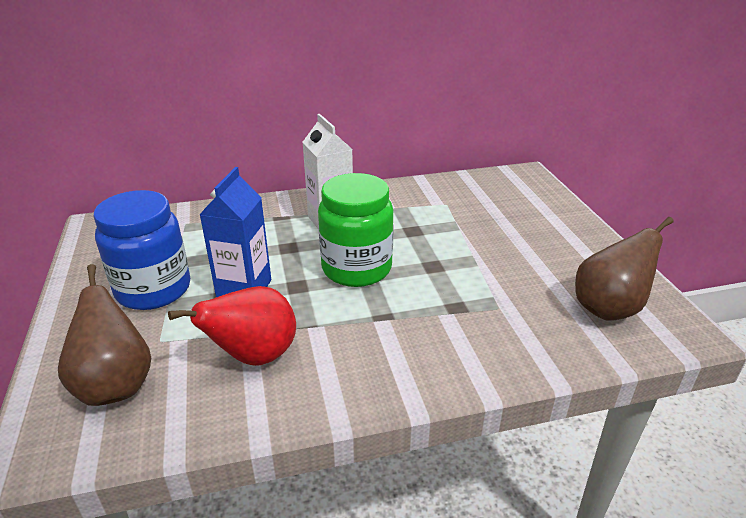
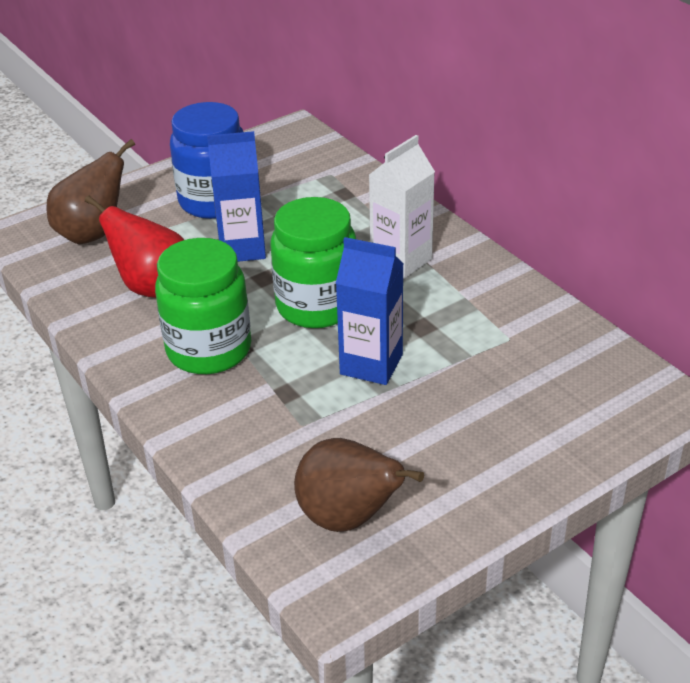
camera: 70 degrees right, 5 degrees up
none -> green jar [155,238,251,374]
none -> blue carton [336,237,404,385]

